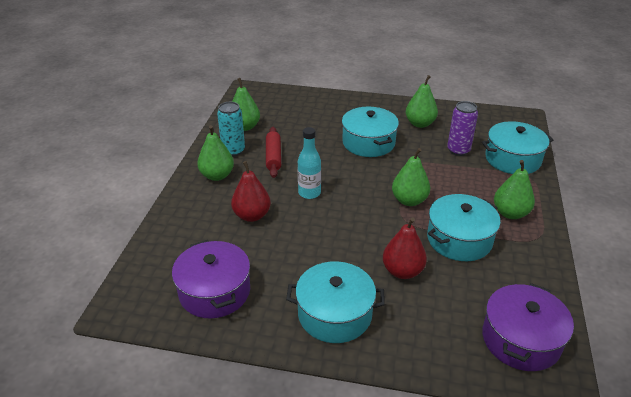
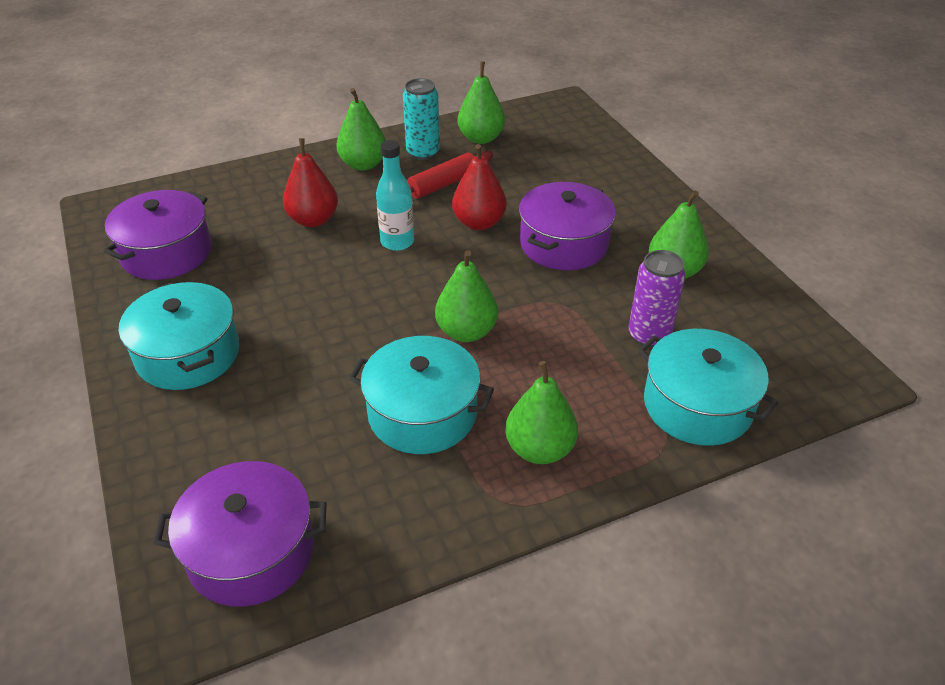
camera: 55 degrees right, 5 degrees up
turquoise pot [342,107,399,157] -> purple pot [519,182,616,270]
red pear [383,217,427,279] -> red pear moved to [452,144,507,230]

